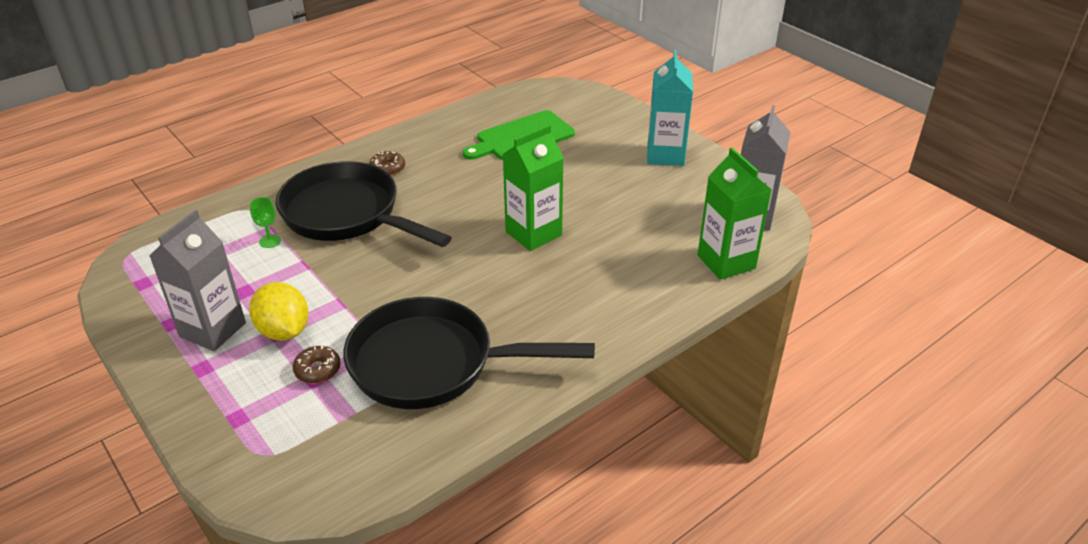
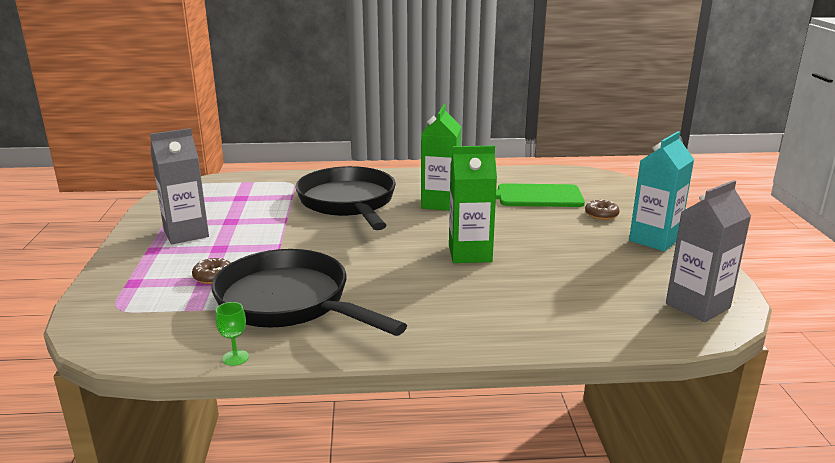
camera: 35 degrees right, 15 degrees down
yellow lemon [249,282,309,341] -> none
green goblet [250,197,281,248] -> green goblet moved to [216,302,249,366]
brown donut [369,151,405,176] -> brown donut moved to [585,199,619,220]
green carton [697,147,772,280] -> green carton moved to [421,104,461,211]

